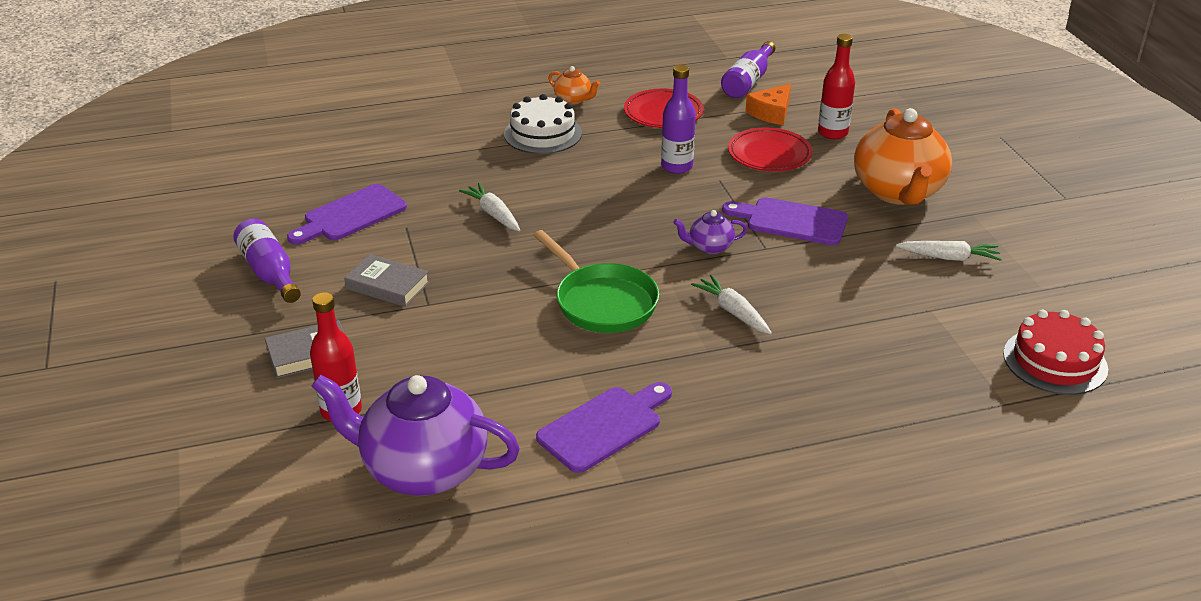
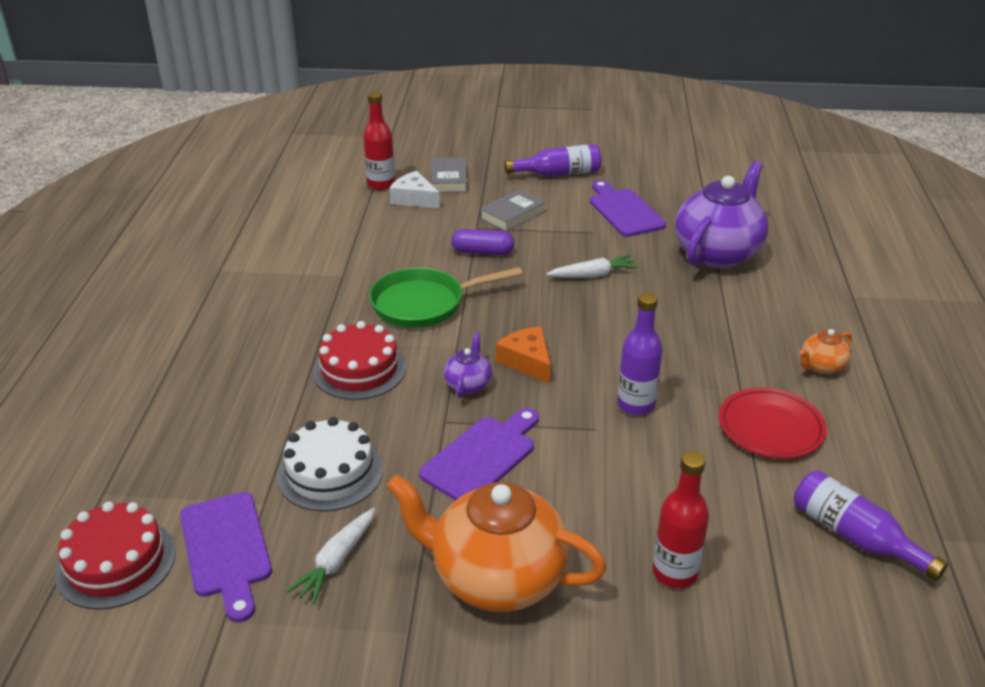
camera: 110 degrees right, 0 degrees up
purple teapot [312,374,520,496] -> purple teapot moved to [675,161,769,268]
white cake [504,94,582,154] -> white cake moved to [277,417,383,512]
purple cutting board [536,382,672,473] -> purple cutting board moved to [180,492,272,622]
white carrot [691,275,772,335] -> red cake [313,321,406,400]
red plate [728,128,812,171] -> none
orange cheese [746,84,791,125] -> orange cheese moved to [496,326,551,383]
none -> white cheese [390,171,440,208]
none -> purple capsule [451,229,514,255]

